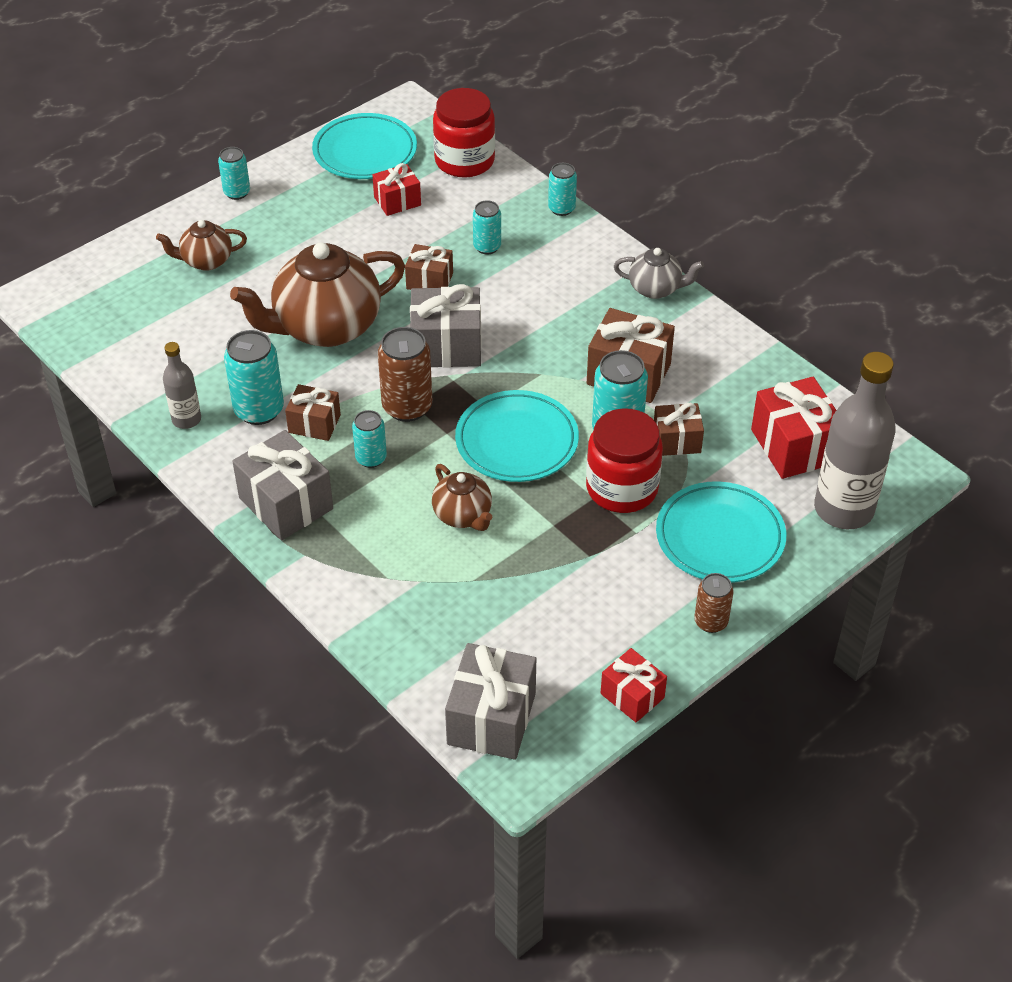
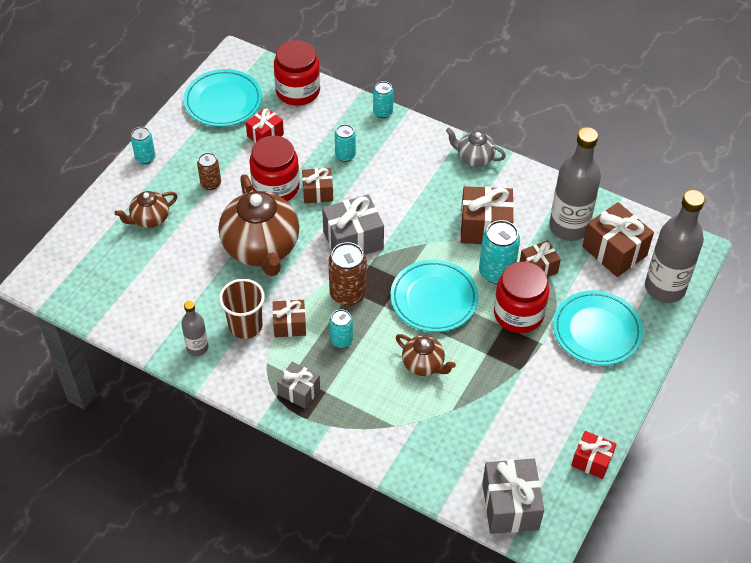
camera: 20 degrees left, 5 degrees up
turquoise can [224,330,284,425] -> brown cup [219,279,265,339]
brown teapot [230,242,405,347] -> brown teapot turned 60 degrees counterclockwise [219,174,299,276]
grey gift [232,430,333,540] -> grey gift [277,361,320,409], size x0.60
grey teapot [614,248,704,299] -> grey teapot turned 150 degrees counterclockwise [446,128,506,167]
brown can [694,573,733,633] -> brown can moved to [197,153,221,190]
red gift [751,377,836,479] -> brown gift [582,202,654,277]
none -> red jar [249,136,300,201]
none -> grey bottle [549,127,601,241]

